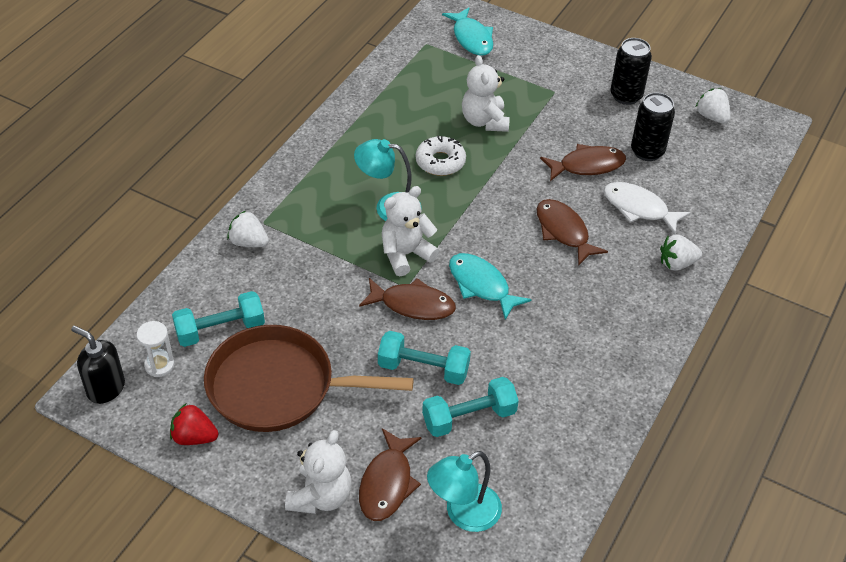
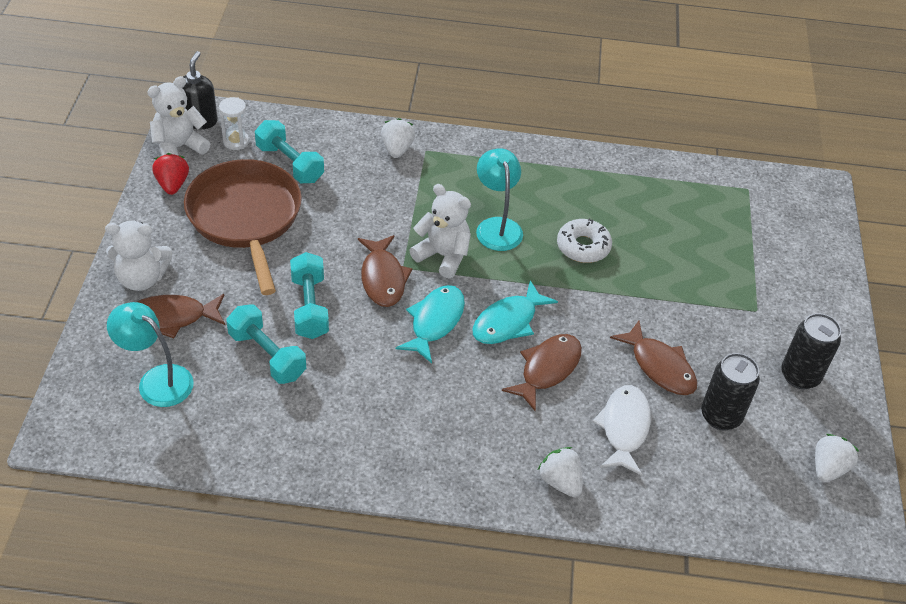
camera: 65 degrees right, 0 degrees up
turquoise fish [442,7,493,56] -> turquoise fish moved to [472,280,558,344]
white teddy bear [462,55,510,132] -> white teddy bear moved to [147,76,210,156]

